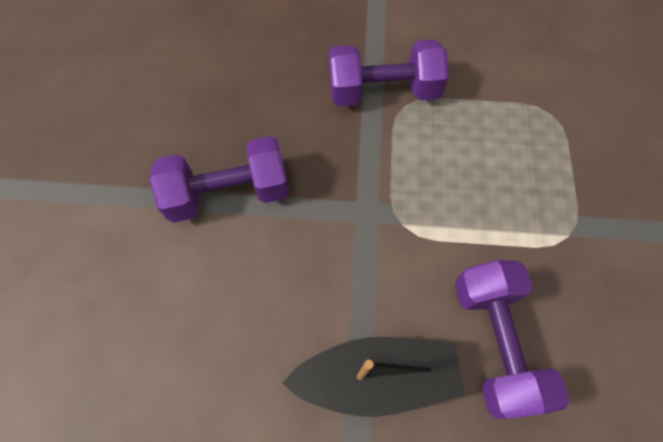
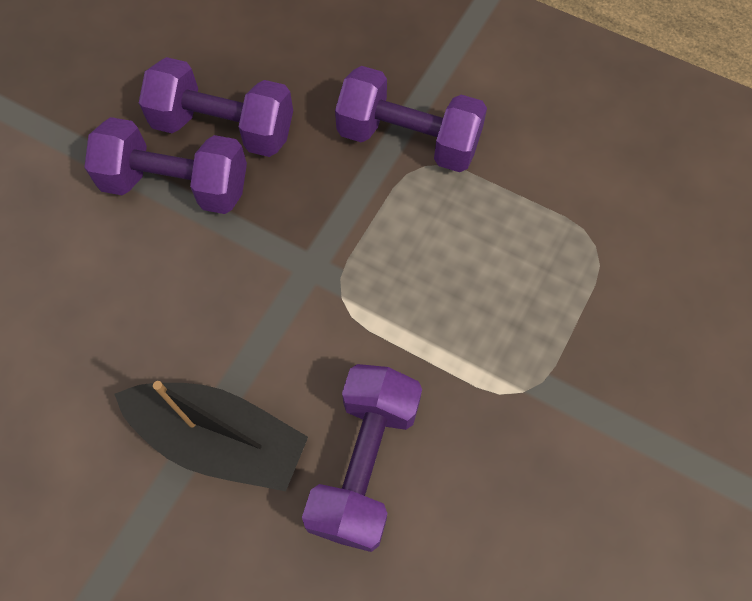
camera: 25 degrees right, 0 degrees up
none -> purple dumbbell [139,57,293,157]

